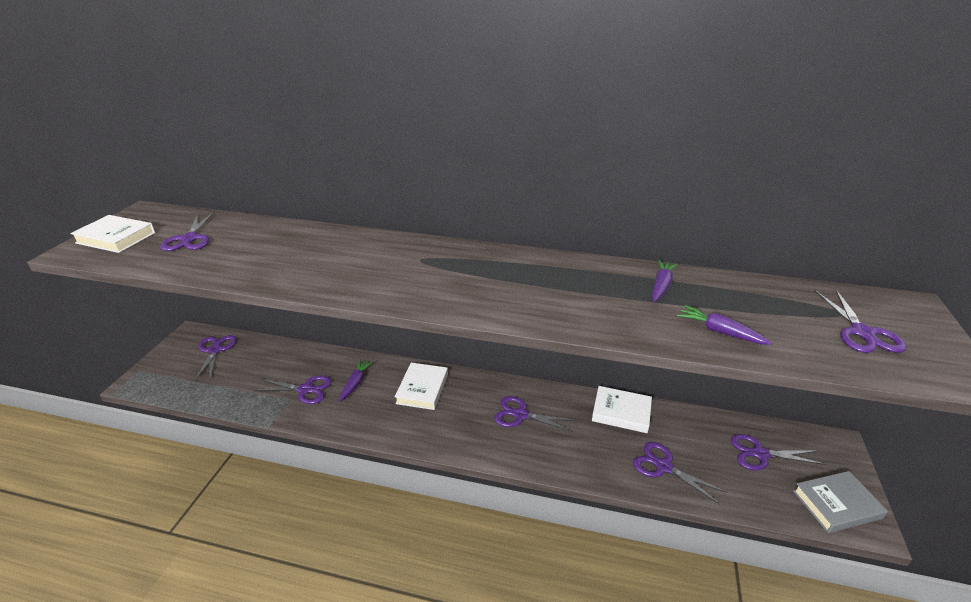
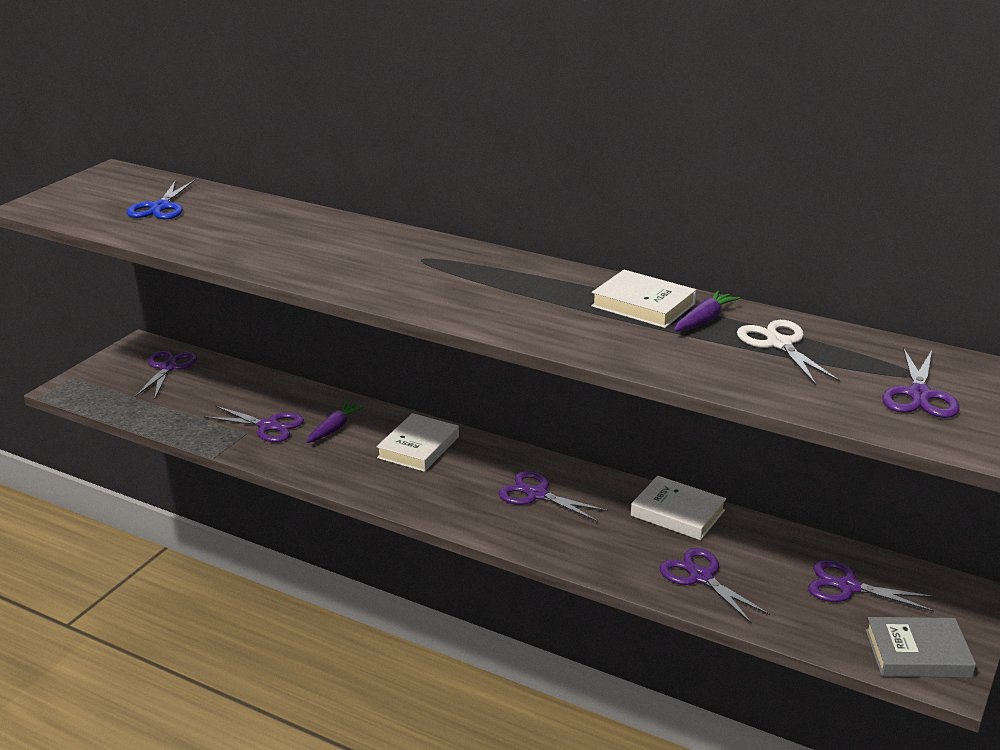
camera: 15 degrees right, 5 degrees down
white book [70,215,155,253] -> white book moved to [591,270,696,328]
purple scissors [160,212,214,251] -> blue scissors [127,180,195,219]
purple carrot [677,305,772,345] -> none
none -> white scissors [737,320,840,385]

